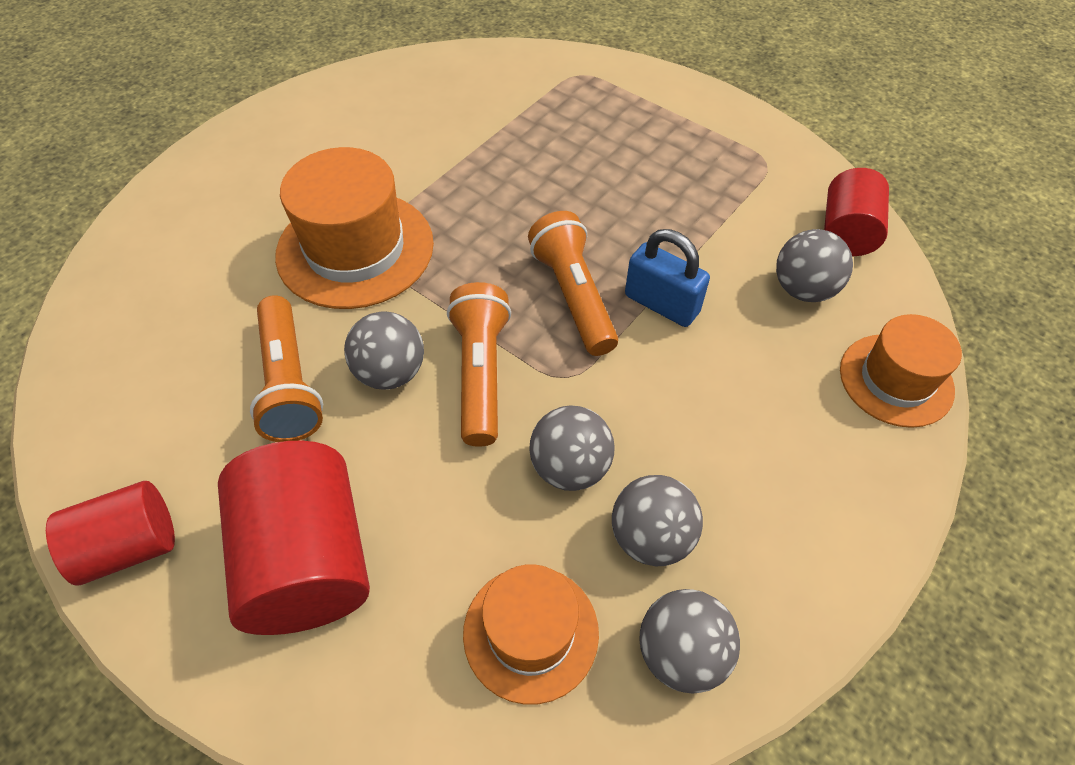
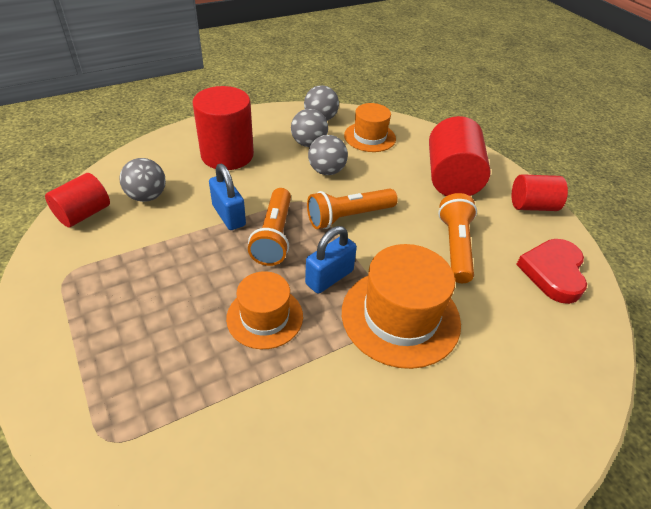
camera: 160 degrees left, 10 degrees down
grey ball [344,311,424,390] -> none
orange flashlight [447,282,511,447] -> orange flashlight turned 45 degrees clockwise [307,189,398,229]
orange hat [840,314,962,428] -> orange hat moved to [226,271,303,349]
none -> red cylinder [193,86,254,170]
none -> blue padlock [305,226,357,294]
none -> red heart [516,239,587,304]

